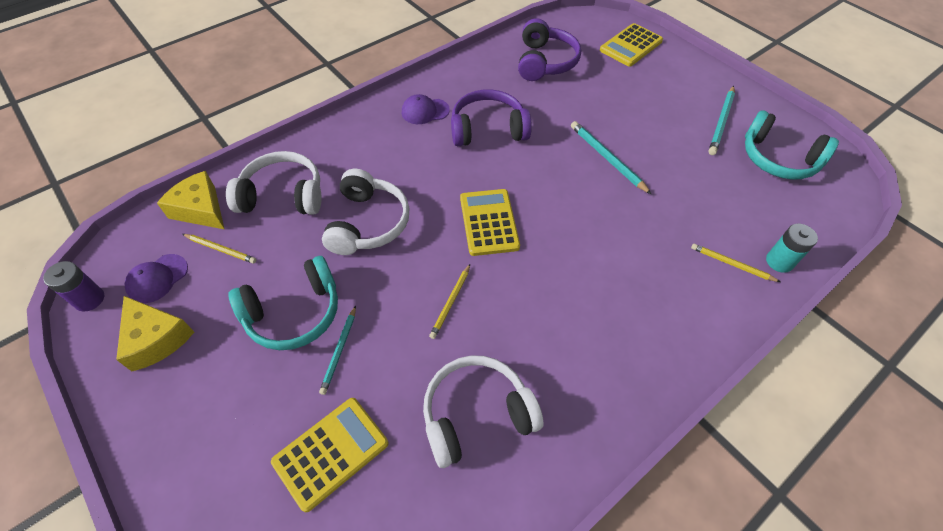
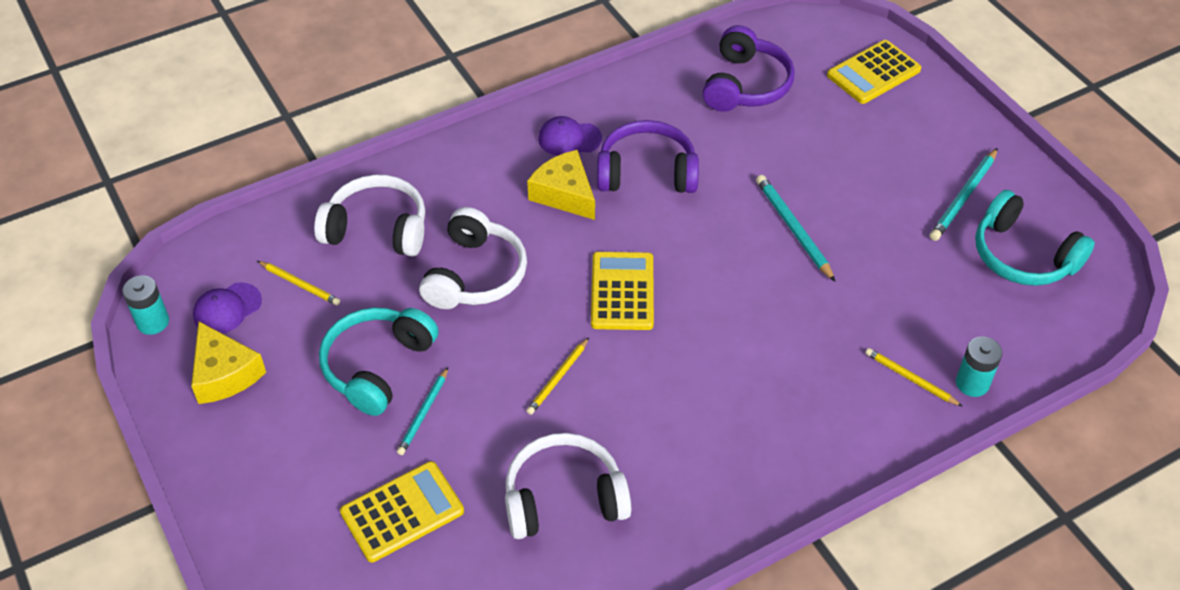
camera: 10 degrees right, 5 degrees down
purple battery [43,261,104,312] -> turquoise battery [122,275,169,335]
yellow cheese [157,171,224,229] -> yellow cheese moved to [527,150,595,220]
turquoise headphones [229,256,338,350] -> turquoise headphones turned 135 degrees clockwise [319,307,439,416]

